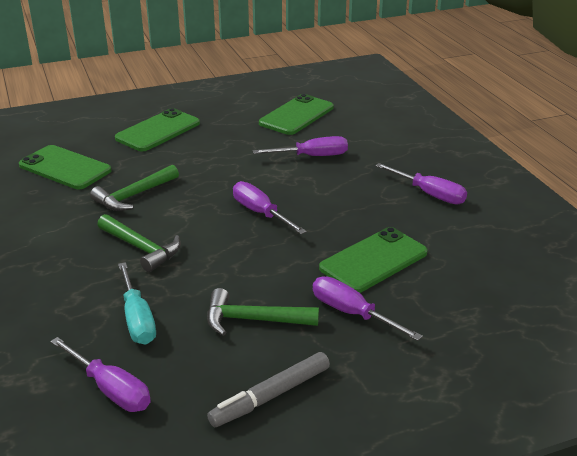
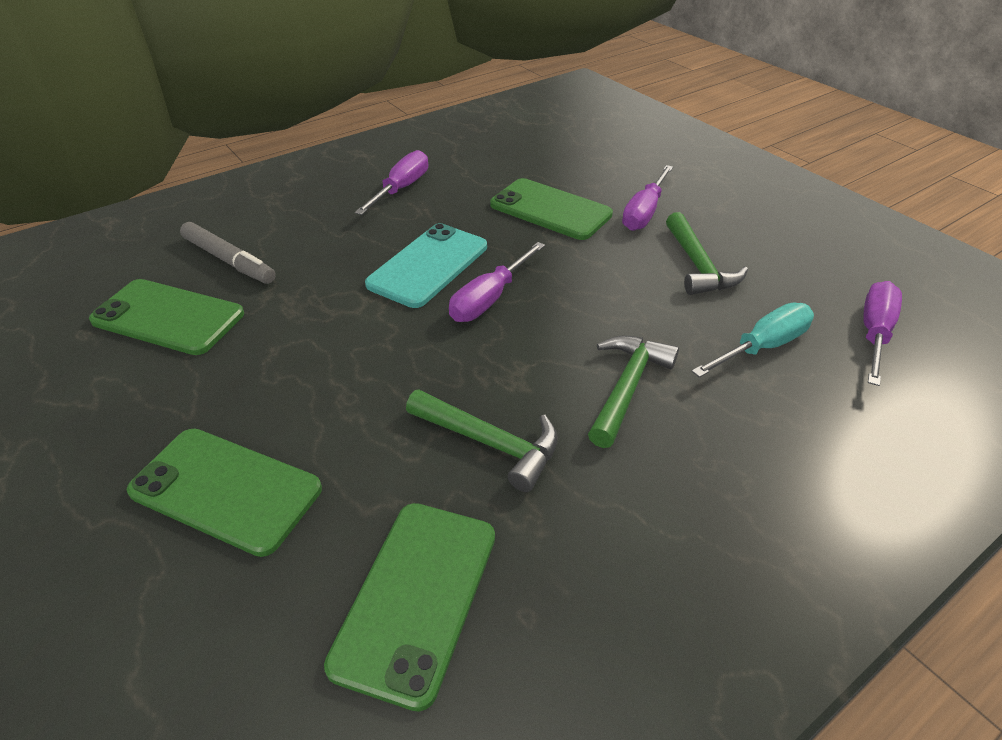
camera: 105 degrees left, 10 degrees up
grey marker [207,352,330,427] -> grey marker moved to [180,222,276,284]
purple screwdriver [253,136,348,156] -> none
none -> turquoise phone [365,223,487,308]

